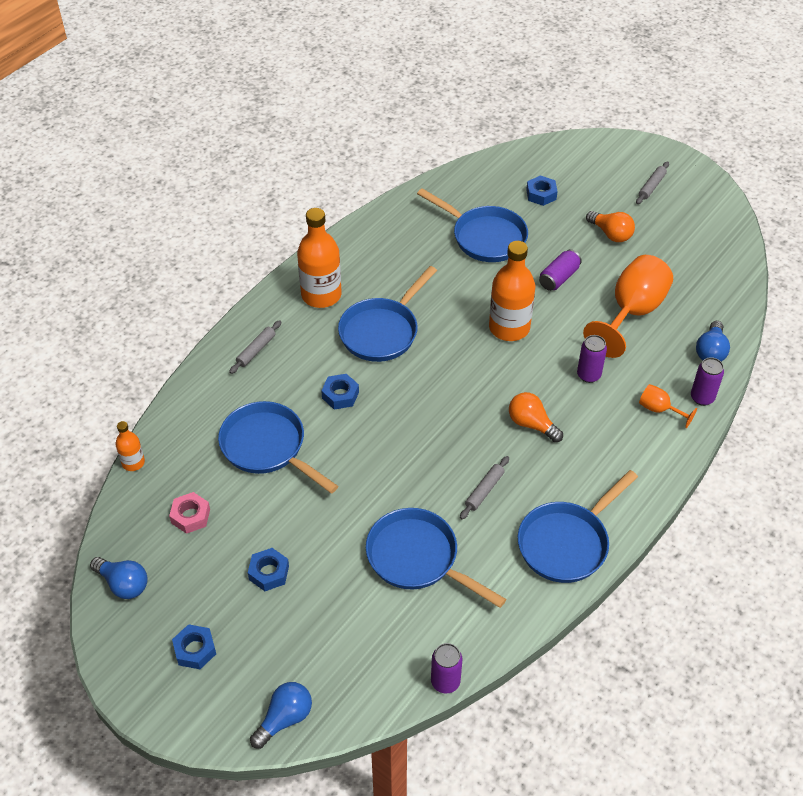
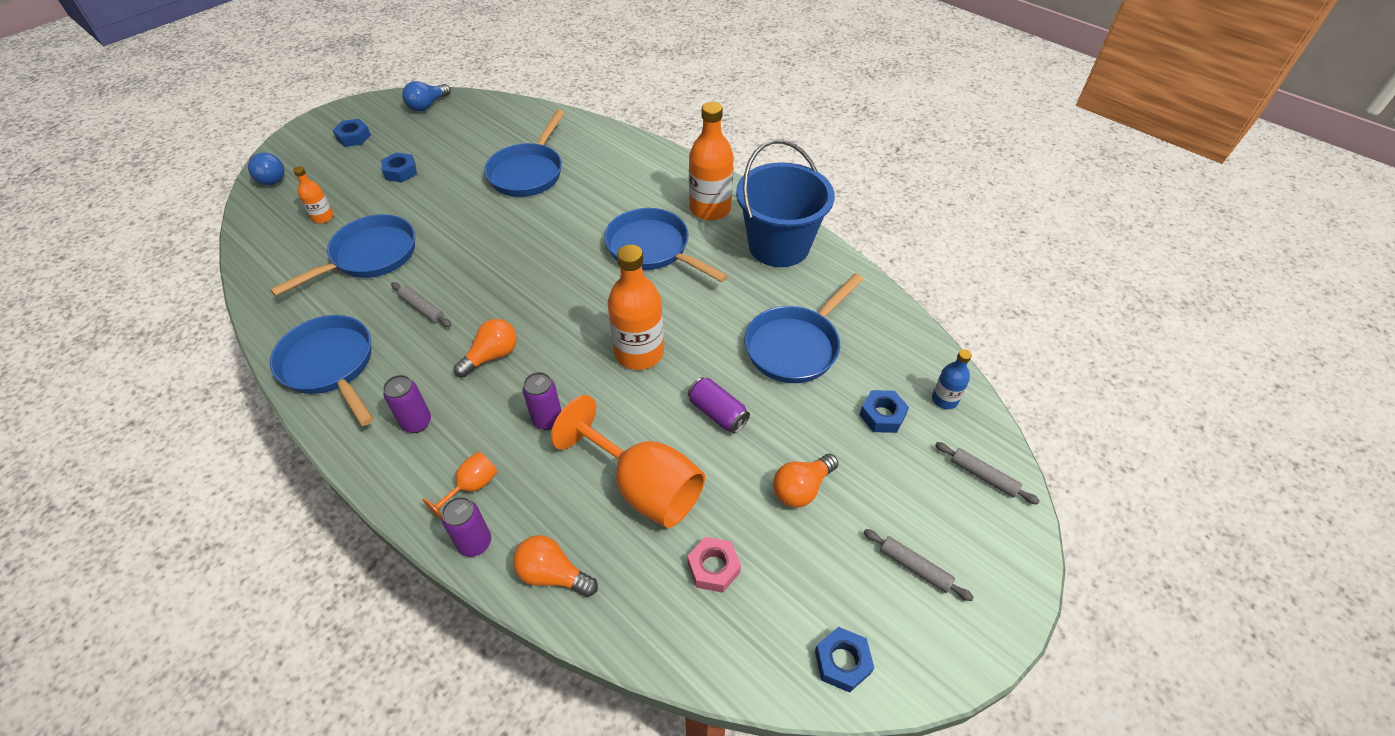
camera: 95 degrees right, 0 degrees up
orange bottle [115,421,145,471] -> orange bottle moved to [293,166,333,224]
pink nut [169,492,210,534] -> pink nut moved to [687,537,741,593]
blue pan [218,401,338,494] -> blue pan turned 150 degrees clockwise [484,110,564,197]
grey rolling pin [229,320,281,374] -> grey rolling pin moved to [935,442,1040,505]
blue nut [321,374,359,410] -> blue nut moved to [815,627,874,693]
purple can [431,643,463,693] -> purple can moved to [383,375,431,433]
blue light bulb [696,321,730,362] -> orange light bulb [513,535,598,597]
none -> blue bucket [736,139,834,267]
none -> blue bottle [932,349,972,409]

